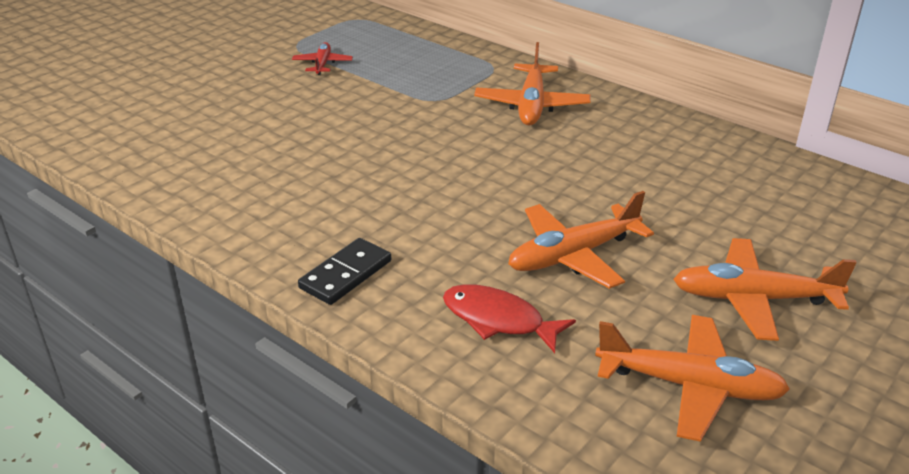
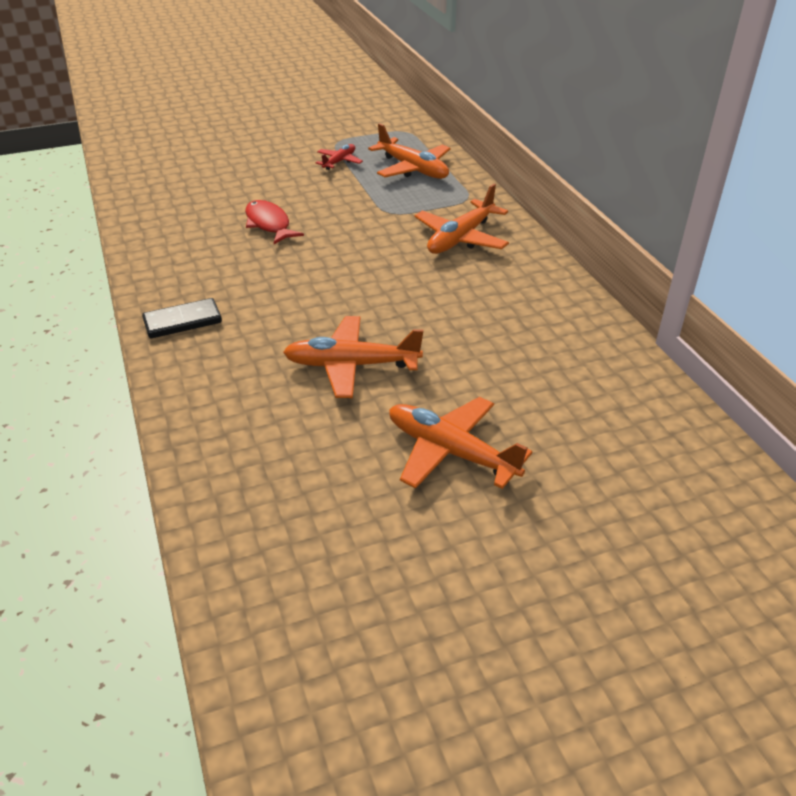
camera: 30 degrees right, 5 degrees up
red fish [443,284,576,353] -> red fish moved to [245,200,304,244]
orange plane [595,315,790,442] -> orange plane moved to [368,123,450,179]

